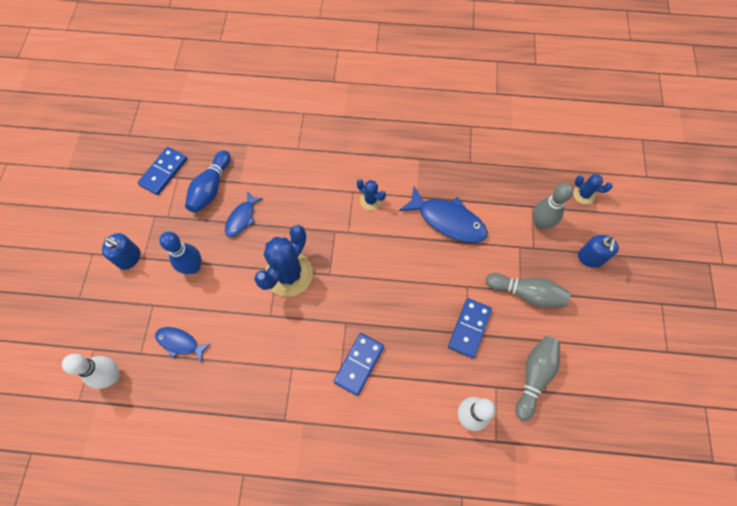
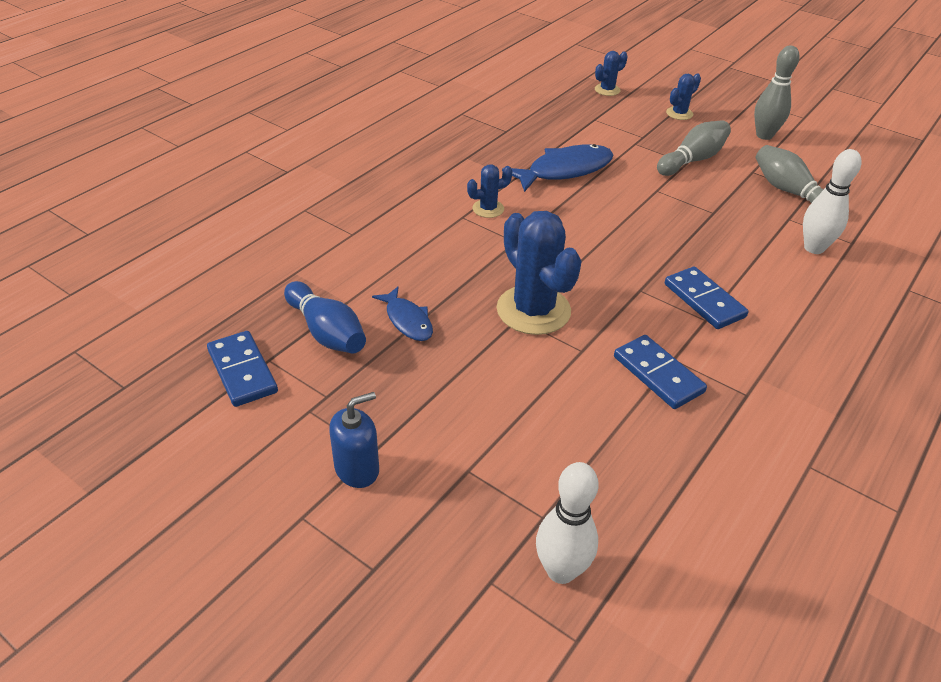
camera: 60 degrees left, 25 degrees down
blue fish [155,327,211,362] -> none
blue bowling pin [159,232,202,274] -> none
blue domino [448,298,492,358] -> blue domino moved to [614,335,707,409]
grey bowling pin [533,183,573,230] -> grey bowling pin moved to [754,46,799,140]
blue soap dispenser [578,235,619,268] -> blue cactus [666,74,701,120]

